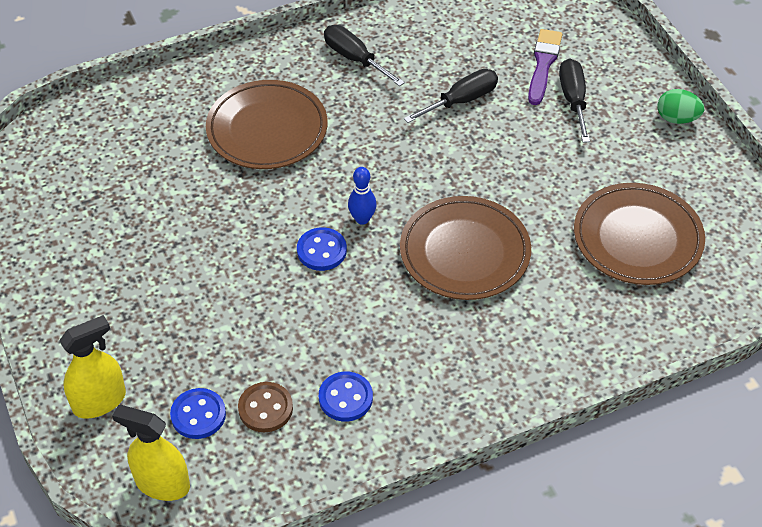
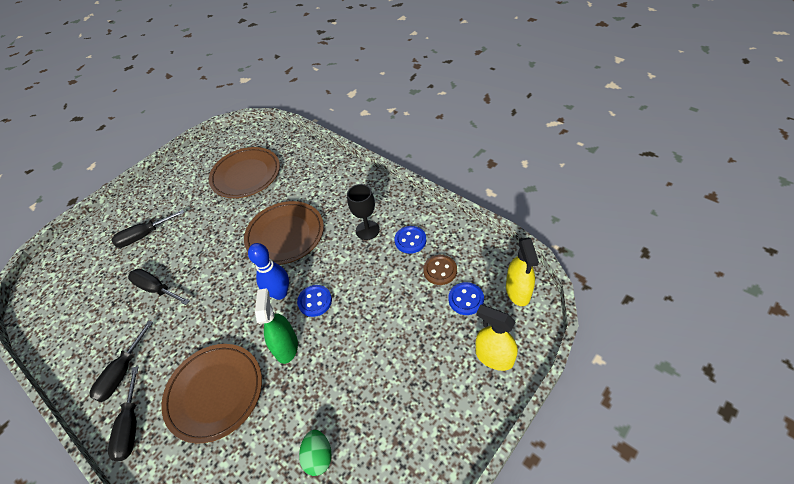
camera: 110 degrees left, 0 degrees up
blue bowling pin [348,167,377,225] -> blue bowling pin [248,243,289,300], size x1.54
purple brush [528,29,562,105] -> none
green egg [658,89,704,124] -> green egg moved to [299,430,332,476]
none -> black screwdriver [108,366,138,461]
none -> green spray bottle [255,289,298,364]
none -> black goblet [347,184,380,240]

